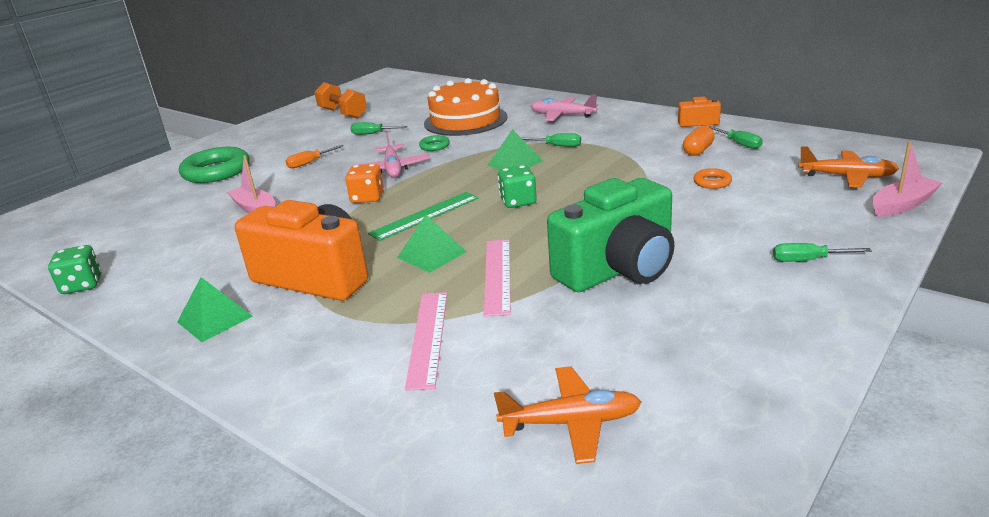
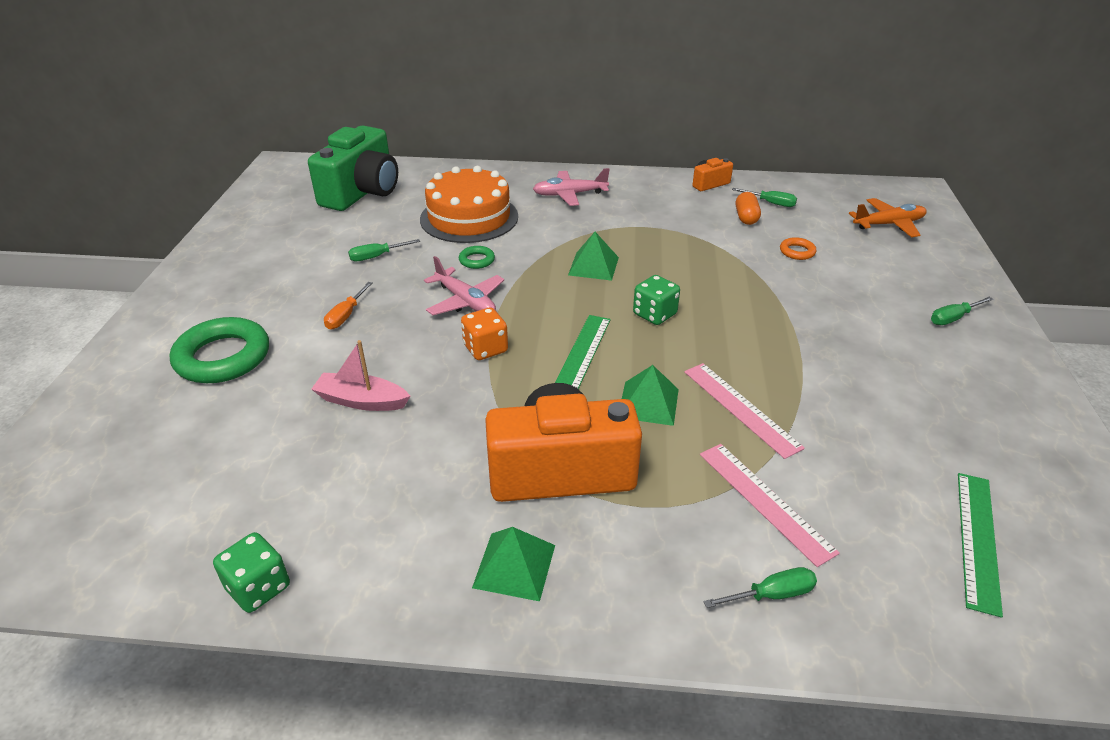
camera: 35 degrees left, 10 degrees up
orange dumbbell [314,82,367,119] -> none
orange plane [494,366,641,464] -> green ruler [958,473,1003,618]
green screwdriver [522,133,581,147] -> green screwdriver moved to [704,567,817,608]
green camera [547,178,674,292] -> green camera moved to [308,125,398,211]
pink boat [872,141,942,217] -> none

